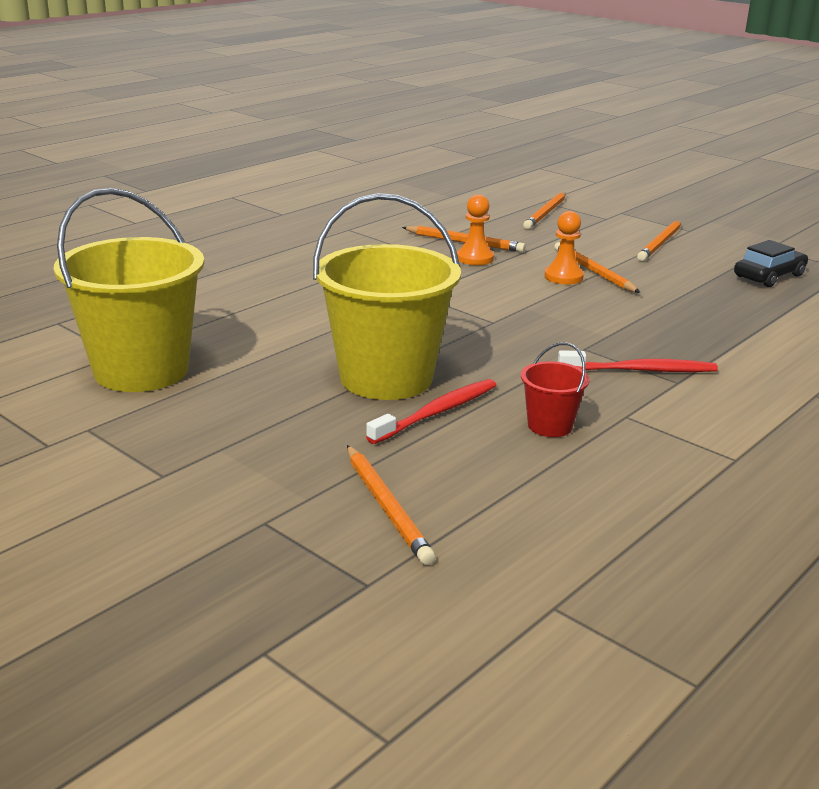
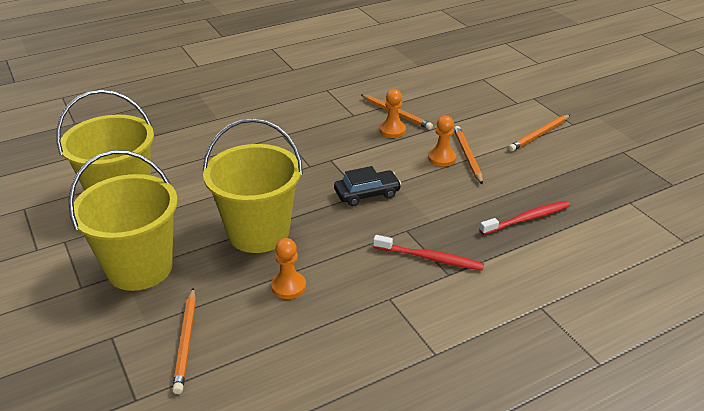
camera: 20 degrees right, 10 degrees up
red toothbrush [366,379,496,444] -> red toothbrush moved to [479,201,570,235]
red bucket [521,342,590,437] -> none
orange pencil [523,192,566,229] -> none
black car [734,240,808,287] -> black car moved to [334,166,401,206]
none -> yellow bucket [68,150,178,291]
none -> orange pawn [271,238,306,299]

